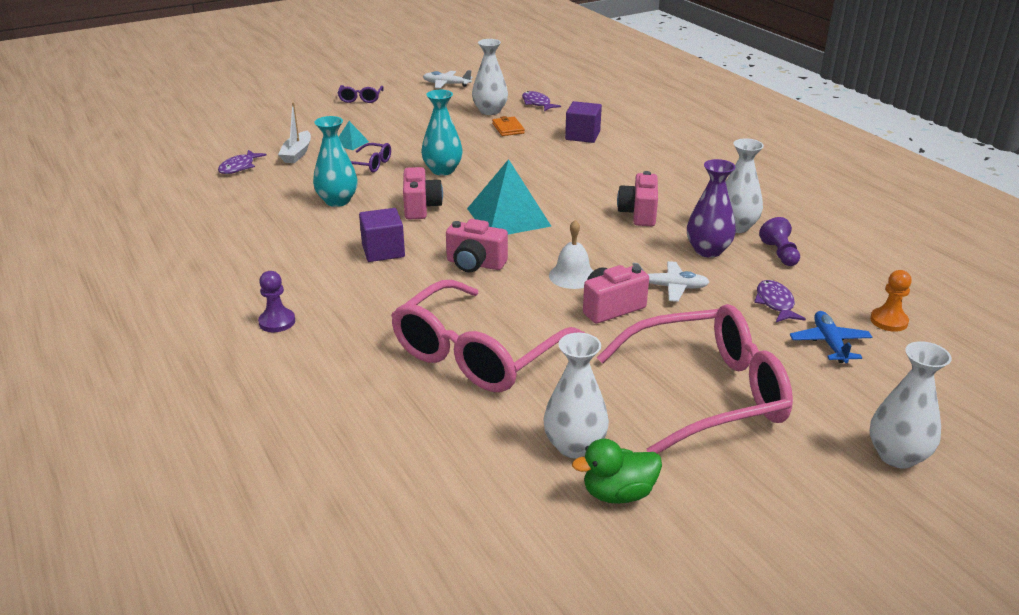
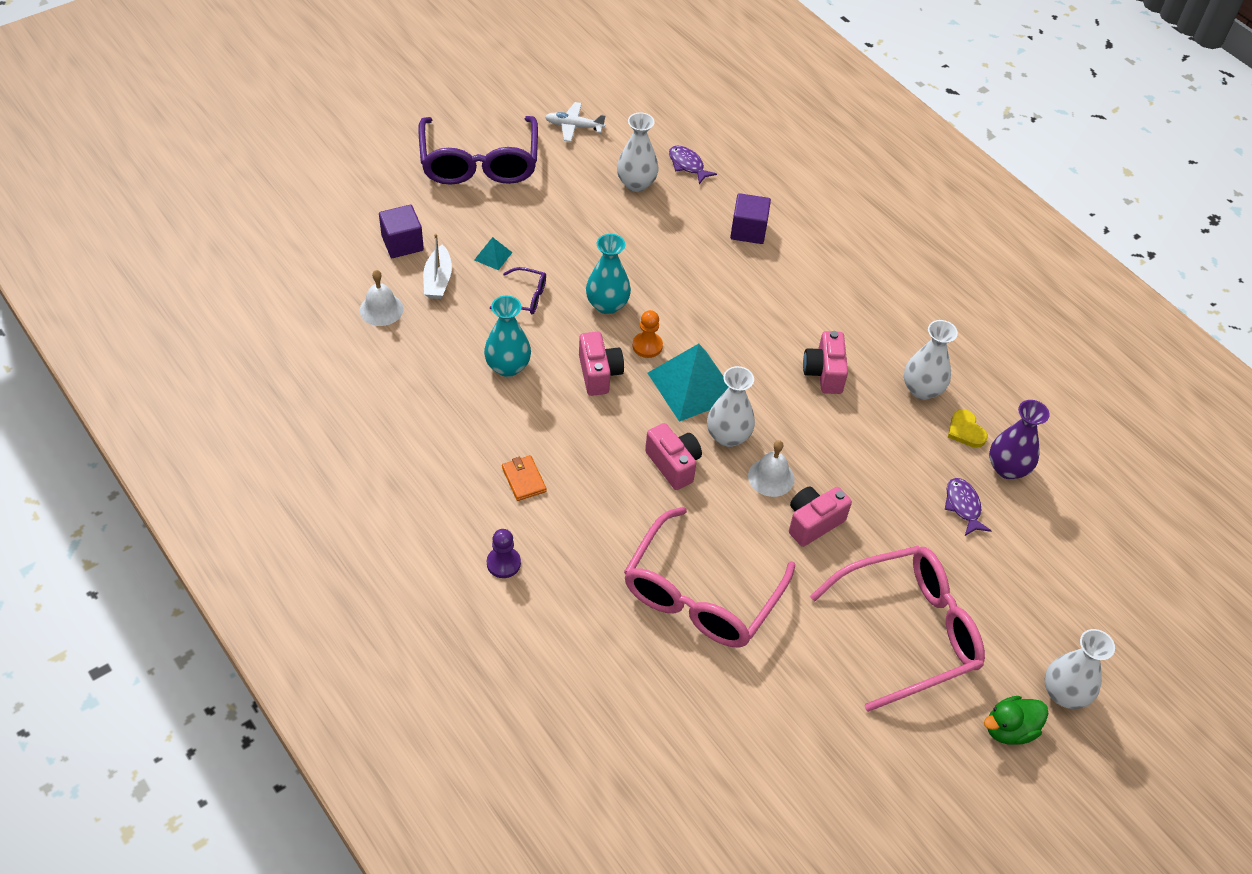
camera: 10 degrees left, 20 degrees up
purple fish [218,150,266,174] -> white bell [360,270,403,326]
purple glasses [338,85,384,103] -> purple glasses [418,116,538,185], size x2.31
purple cube [359,208,405,262] -> purple cube moved to [379,205,424,258]
pink camera [446,219,508,272] -> pink camera turned 135 degrees counterclockwise [645,423,702,490]
orange wallet [492,116,525,136] -> orange wallet moved to [502,455,547,501]
white vase [543,333,609,458] -> white vase moved to [707,366,755,447]
green duck [572,439,662,504] -> green duck moved to [984,696,1048,745]
white plane [633,261,709,302] -> none
purple vase [687,159,736,258] -> purple vase moved to [989,400,1050,479]
purple pawn [759,217,800,266] -> yellow heart [948,409,988,448]
blue plane [790,311,872,363] -> none
orange pawn [870,270,912,332] -> orange pawn moved to [632,310,663,358]

